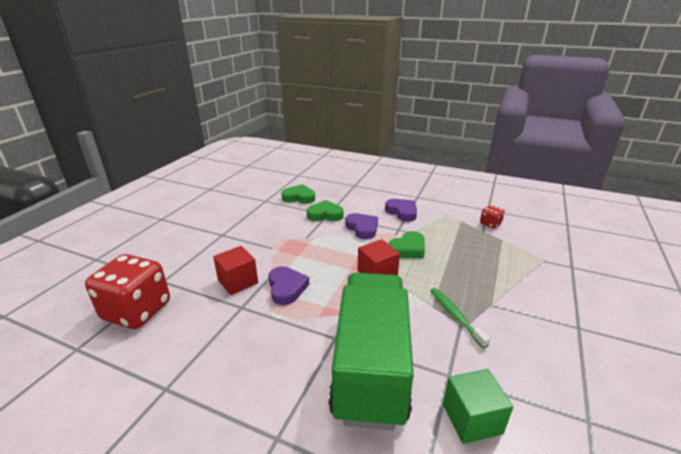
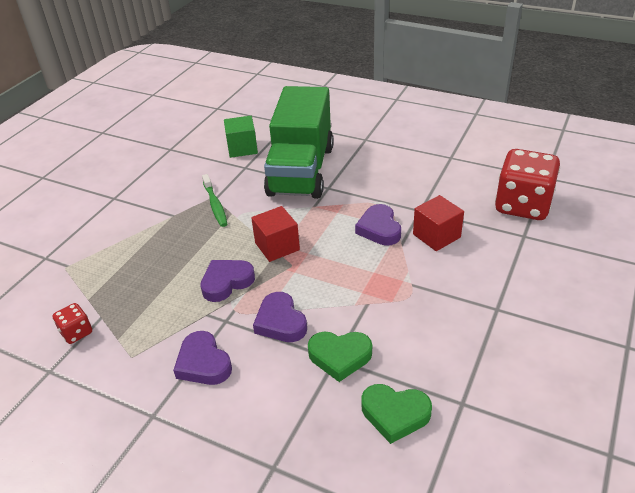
camera: 175 degrees left, 10 degrees up
green heart [389,231,425,258] -> purple heart [200,260,255,302]

